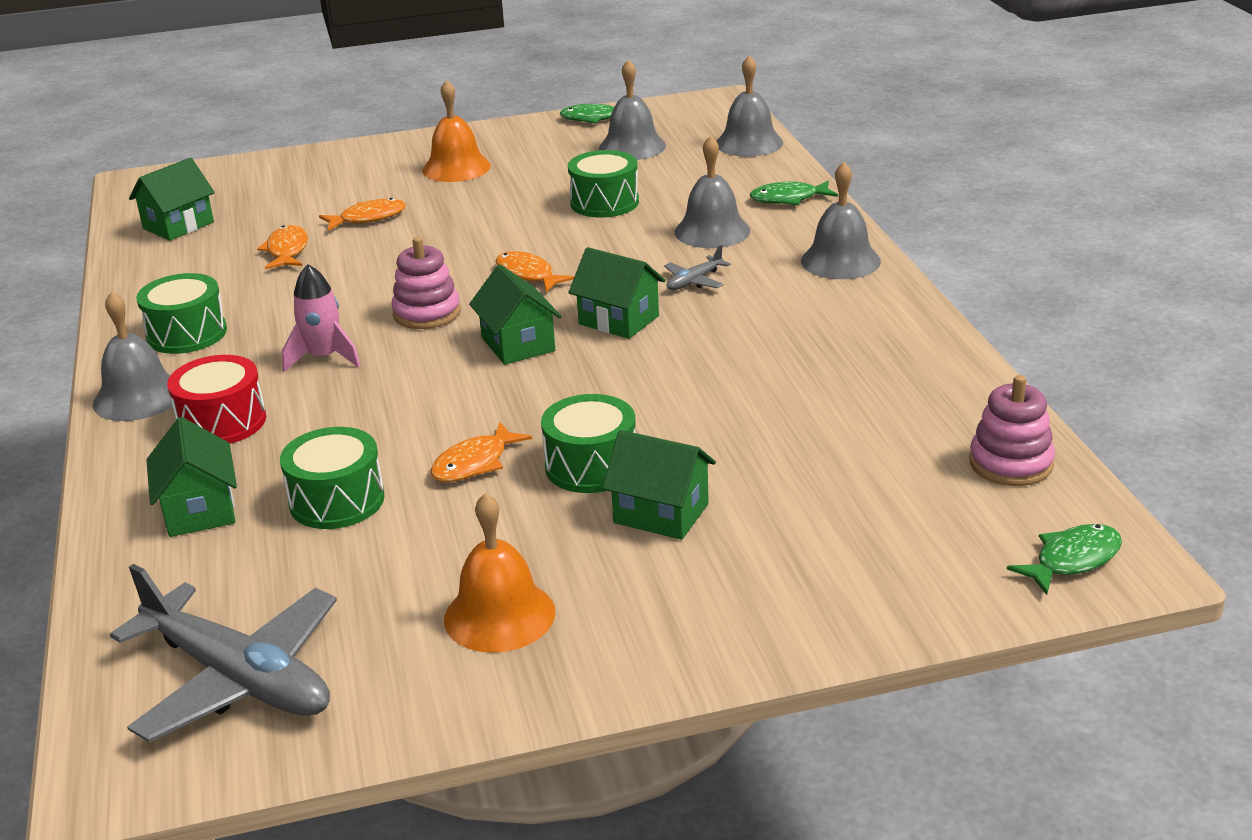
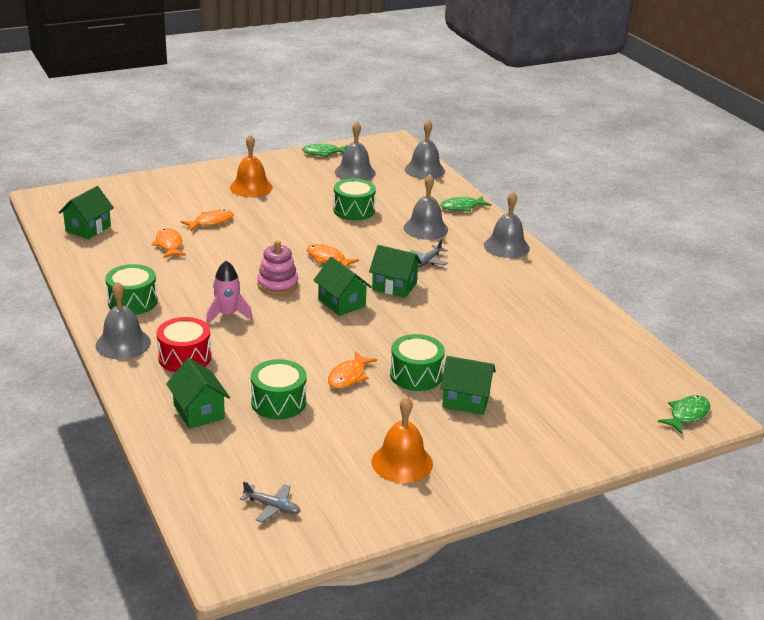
camera: 15 degrees left, 0 degrees up
grey plane [110,564,337,742] -> grey plane [240,481,301,523], size x0.43
pink stacking toy [969,375,1055,486] -> none

